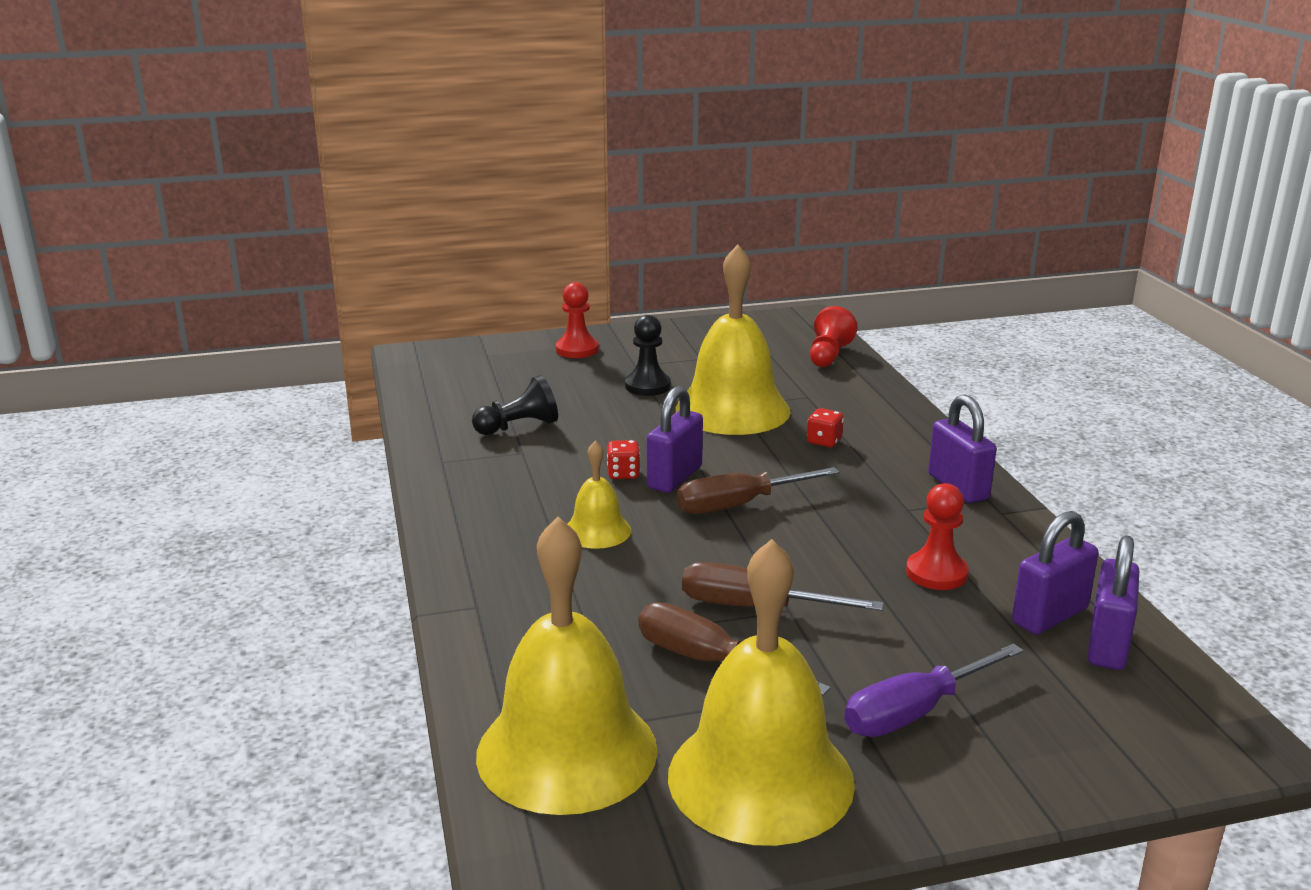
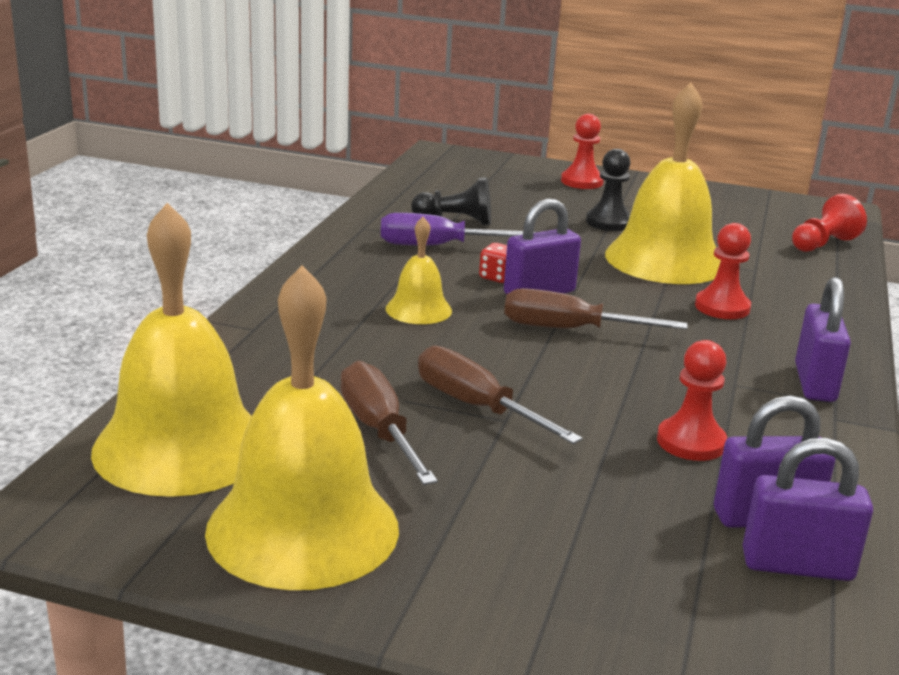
camera: 30 degrees right, 0 degrees up
red dice [807,408,844,447] -> red pawn [695,223,751,319]
purple screwdriver [845,644,1024,737] -> purple screwdriver moved to [381,213,536,245]
purple padlock [1088,535,1139,670] -> purple padlock turned 45 degrees clockwise [743,438,873,581]

